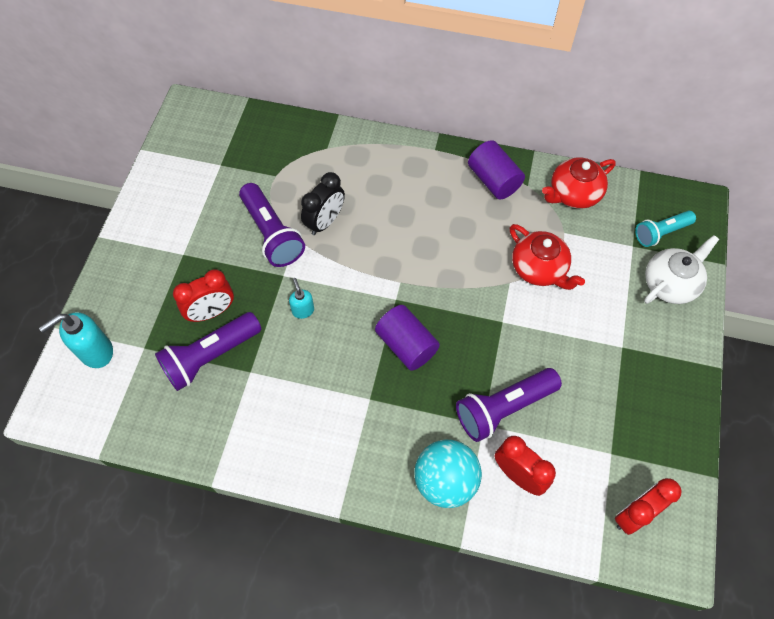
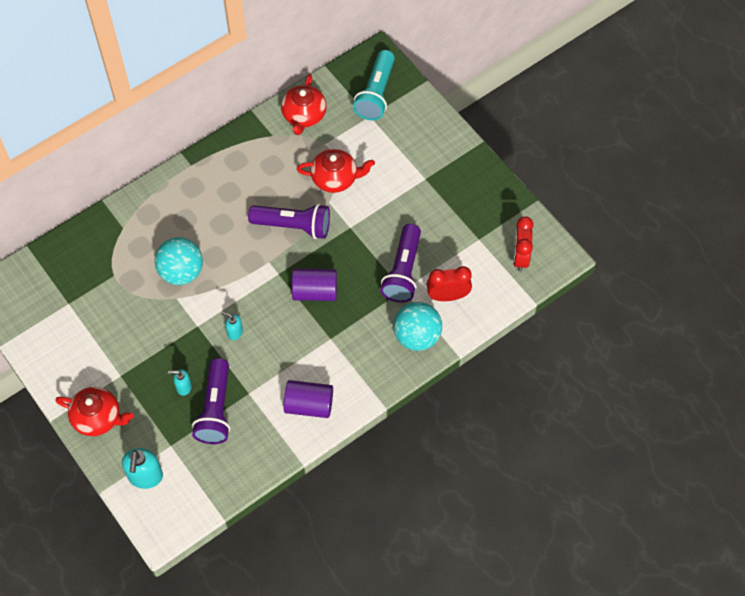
camera: 50 degrees left, 0 degrees up
red clock [173,269,234,322] -> turquoise soap dispenser [168,369,192,396]
purple flashlight [239,183,305,267] -> purple flashlight moved to [248,204,330,239]
black clock [301,172,345,235] -> turquoise ball [155,237,203,285]
purple cylinder [468,140,525,199] -> purple cylinder moved to [284,380,333,418]
turquoise flashlight [635,211,696,247] -> turquoise flashlight [353,50,395,120], size x1.54
white teapot [644,235,719,304] -> none
none -> red teapot [55,387,134,436]

